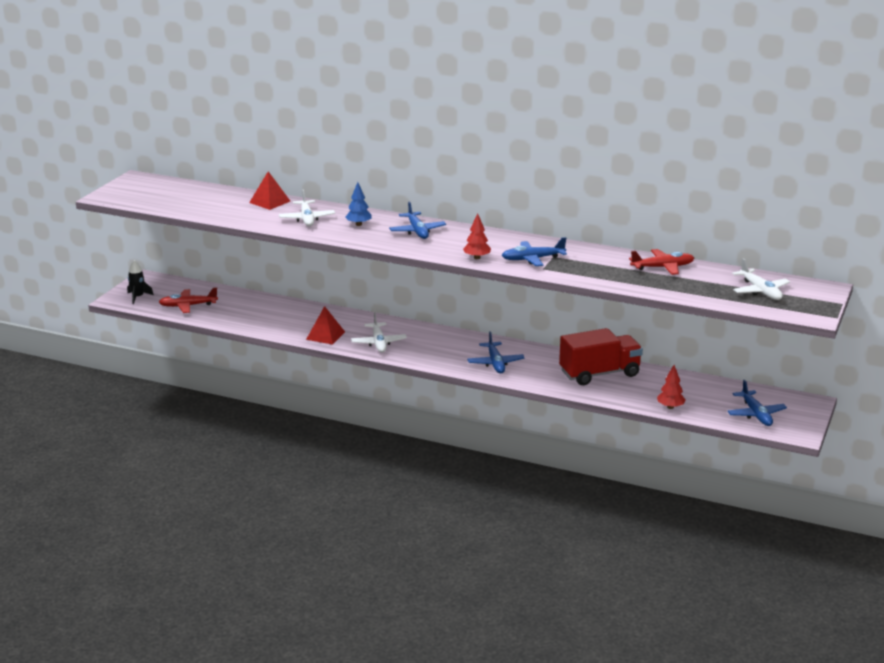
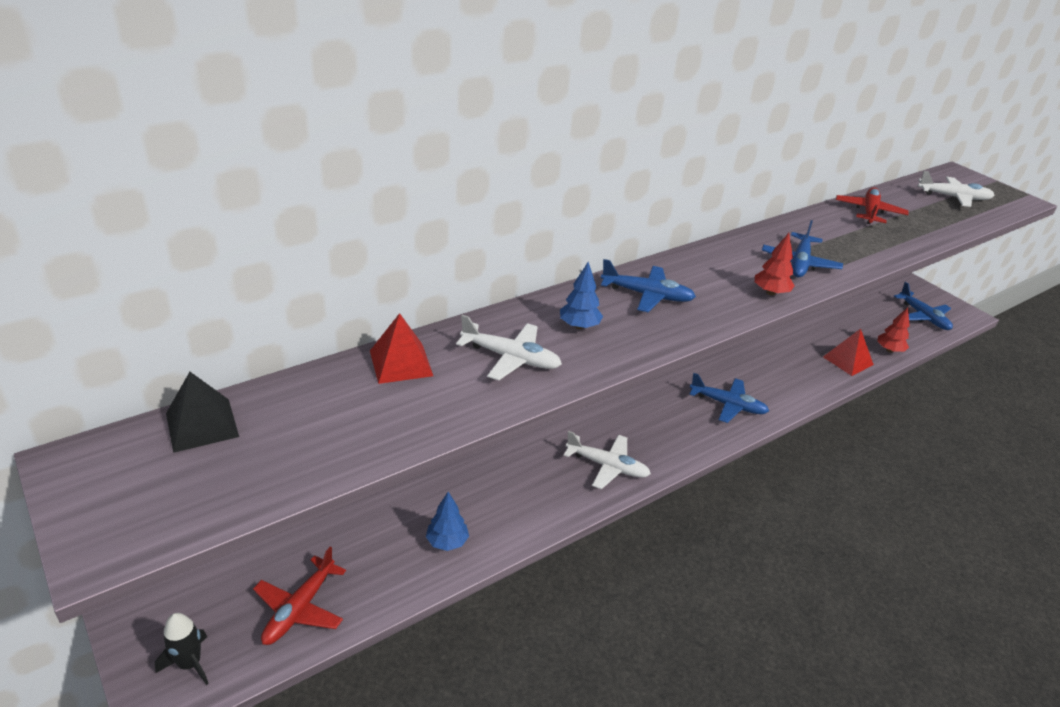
camera: 60 degrees left, 10 degrees up
red pyramid [306,306,345,345] -> red pyramid moved to [823,329,874,376]
red truck [559,328,643,385] -> none
blue plane [727,380,787,426] -> blue plane turned 45 degrees clockwise [894,282,953,330]
none -> black pyramid [166,372,239,453]
none -> blue tree [426,492,469,551]

